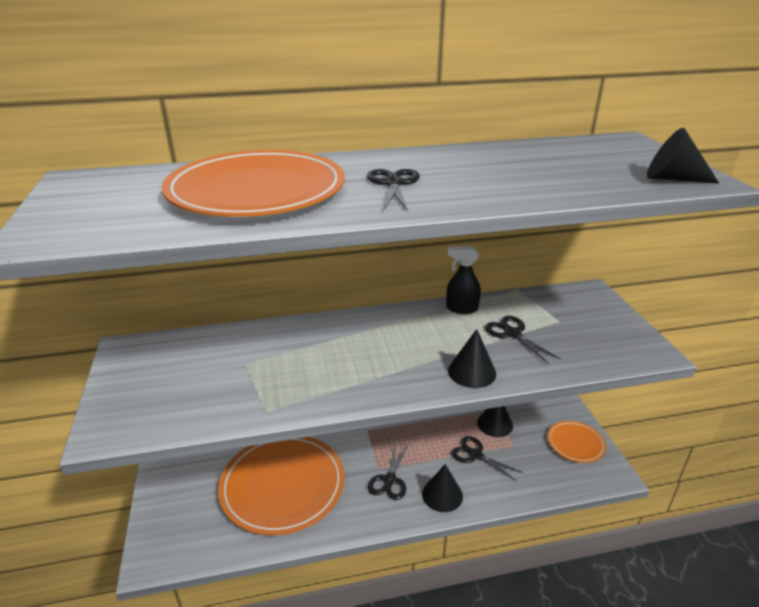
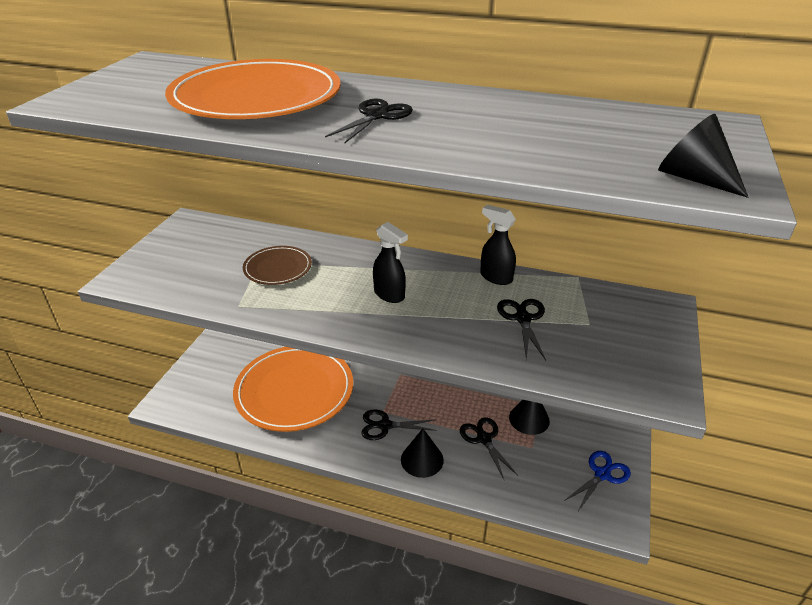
camera: 30 degrees right, 5 degrees up
black scissors [368,444,408,500] -> black scissors turned 45 degrees clockwise [361,410,437,440]
black cone [448,329,496,388] -> none
orange plate [548,421,606,463] -> blue scissors [564,451,631,511]
none -> brown plate [243,246,312,285]
none -> black spray bottle [373,222,408,303]

